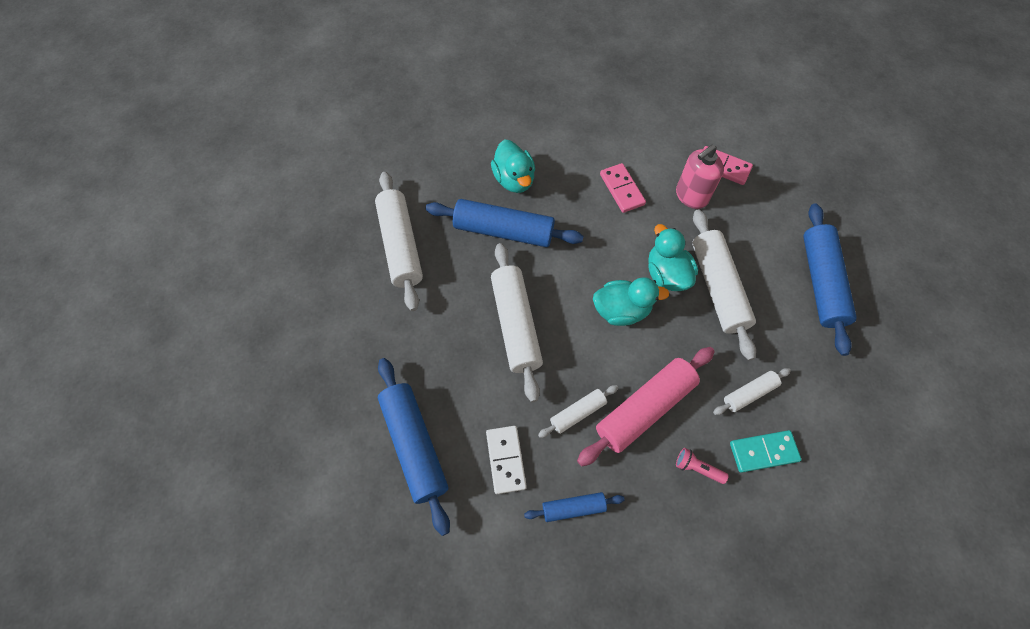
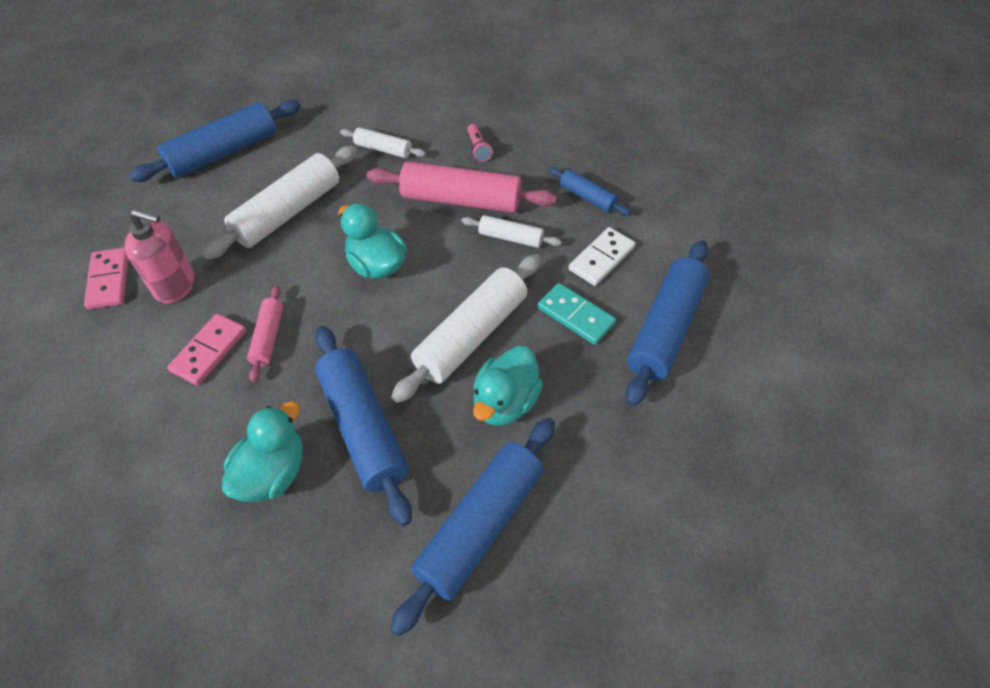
camera: 130 degrees left, 10 degrees down
white rolling pin [375,172,423,311] -> blue rolling pin [390,418,555,636]
turquoise duck [648,224,698,291] -> turquoise duck moved to [473,346,543,426]
turquoise domino [730,430,802,473] -> turquoise domino moved to [537,283,616,345]
none -> pink rolling pin [247,285,283,382]

